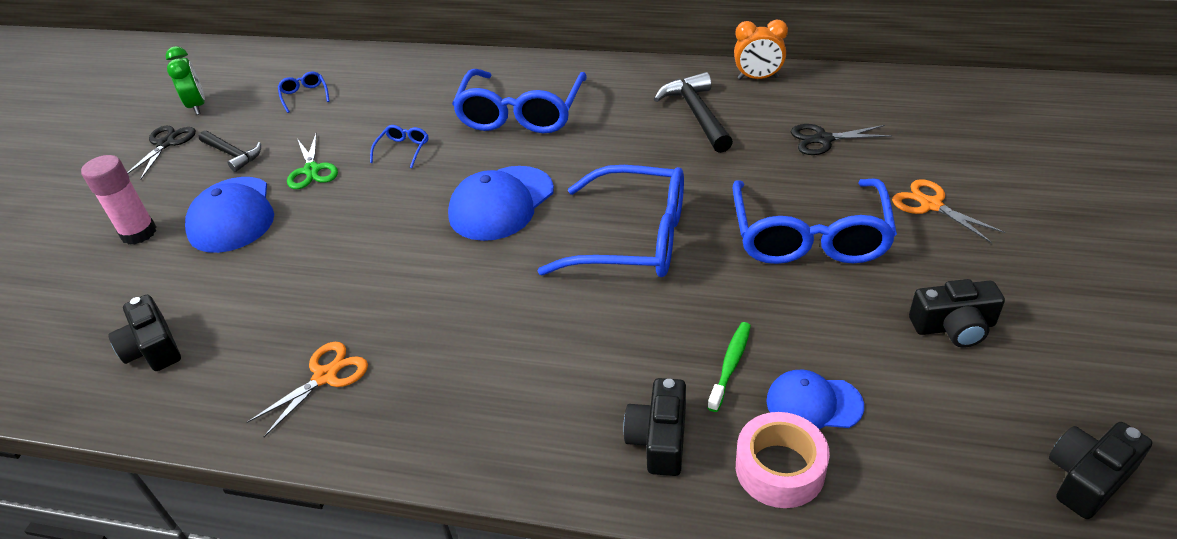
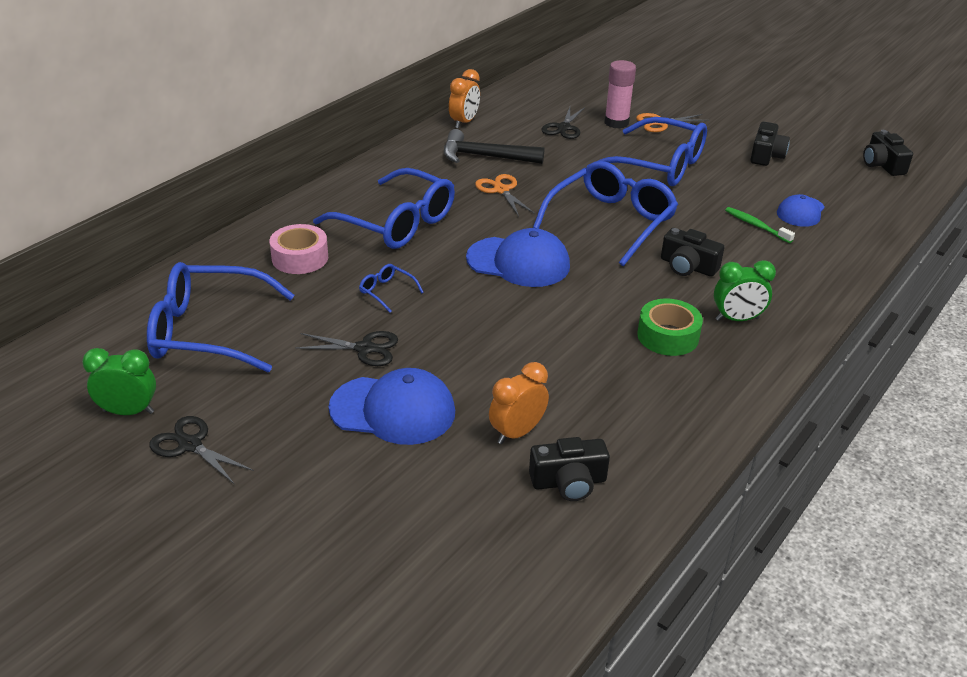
camera: 70 degrees left, 5 degrees down
pink glue stick [81,155,156,245] -> pink glue stick moved to [605,60,636,129]
black hammer [199,131,261,172] -> none
orange scissors [247,342,368,437] -> orange scissors moved to [475,174,535,216]
blue glasses [278,71,330,113] -> blue glasses [147,262,295,372], size x2.47
green scissors [287,134,338,189] -> black scissors [295,331,398,366]
blue cap [448,166,554,241] -> blue cap turned 45 degrees counterclockwise [466,228,570,287]
black camera [623,378,686,476] -> black camera moved to [661,228,725,277]
pink tape [736,412,830,508] -> pink tape moved to [269,224,328,274]
none -> orange clock [489,362,549,444]
none -> green tape [637,299,703,356]
none -> green clock [714,260,776,321]

